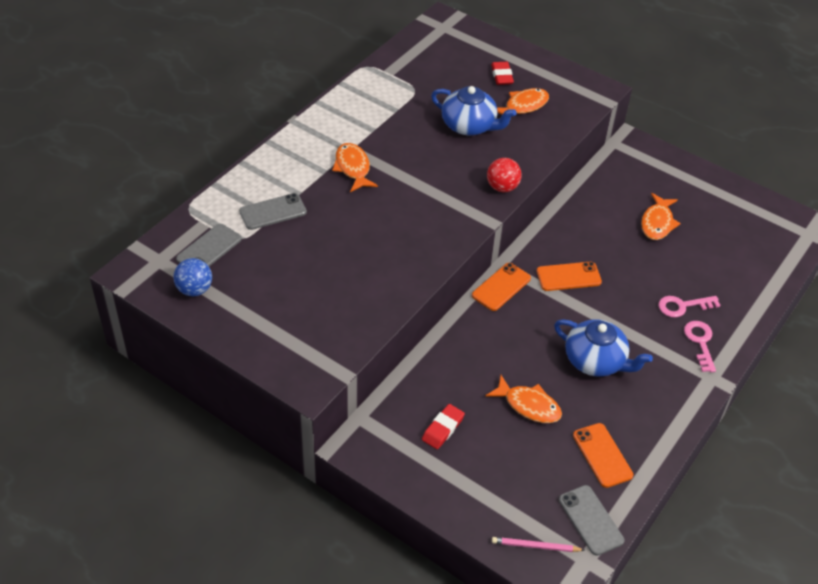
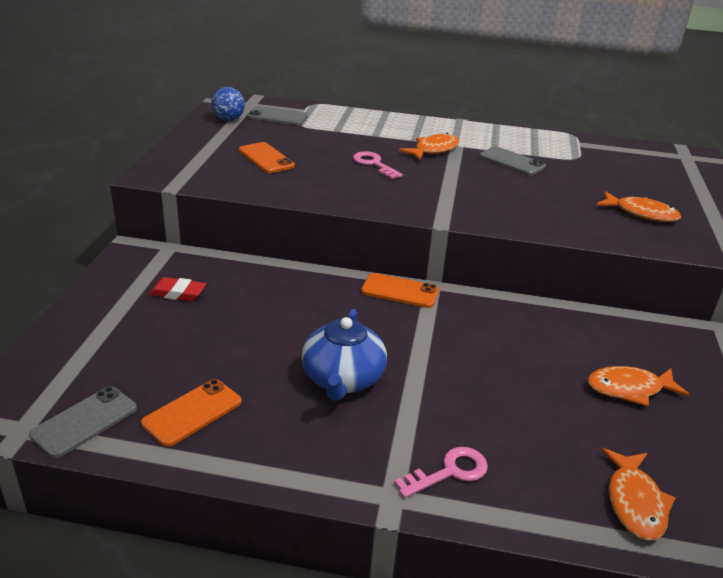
camera: 65 degrees right, 15 degrees down
grey phone [239,193,307,230] -> grey phone moved to [479,146,546,175]
blue teapot [431,86,517,135] -> none
orange fish [485,375,562,423] -> orange fish moved to [601,448,676,541]
red ball [487,158,522,192] -> none
red eraser [491,62,514,85] -> none
pink pencil [492,537,585,552] -> none
orange phone [537,262,602,291] -> orange phone moved to [239,142,295,173]
pink key [658,296,721,318] -> pink key moved to [353,151,403,179]

